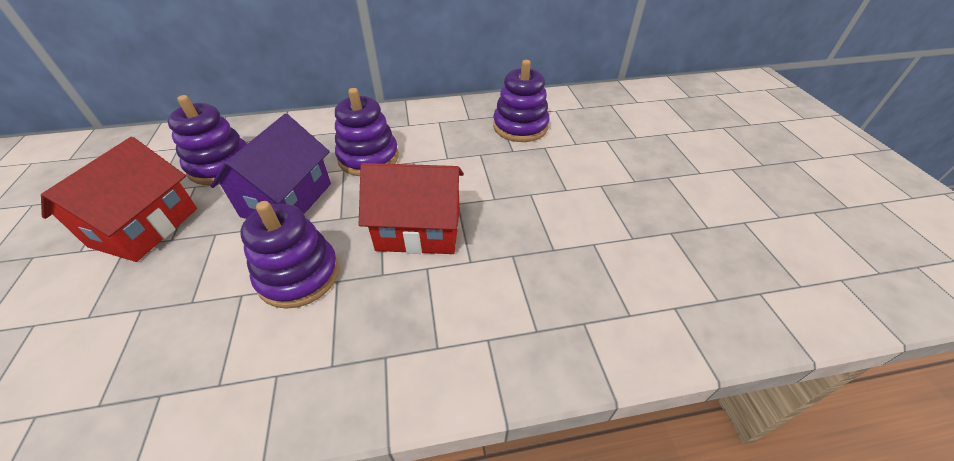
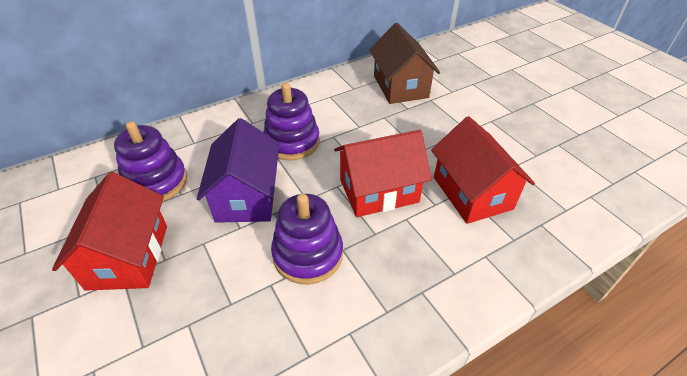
camera: 20 degrees left, 0 degrees up
purple stacking toy [493,60,549,142] -> brown house [369,23,440,104]
none -> red house [431,116,535,224]

